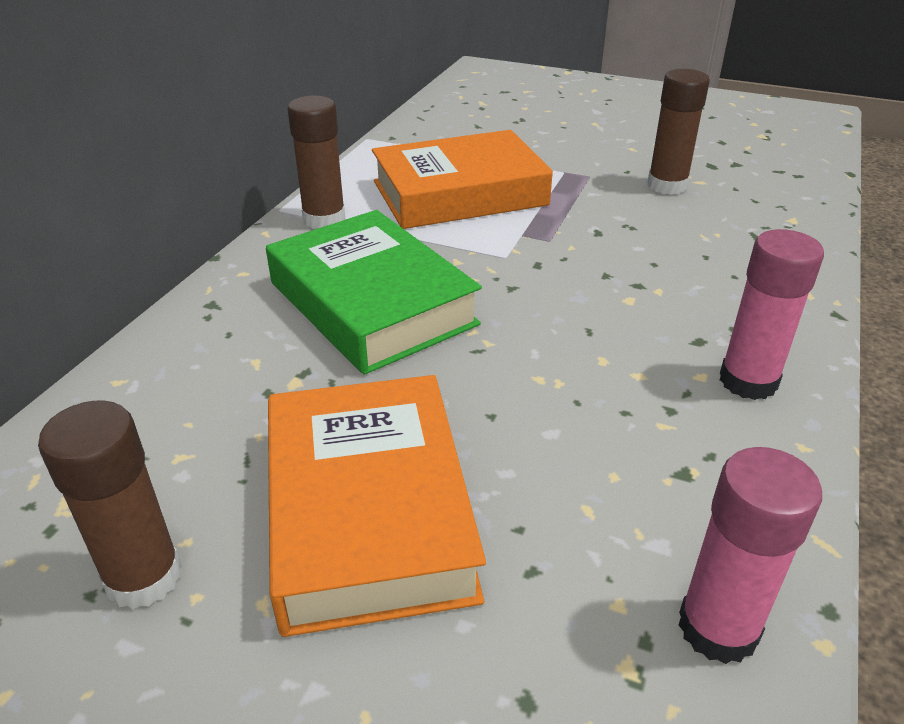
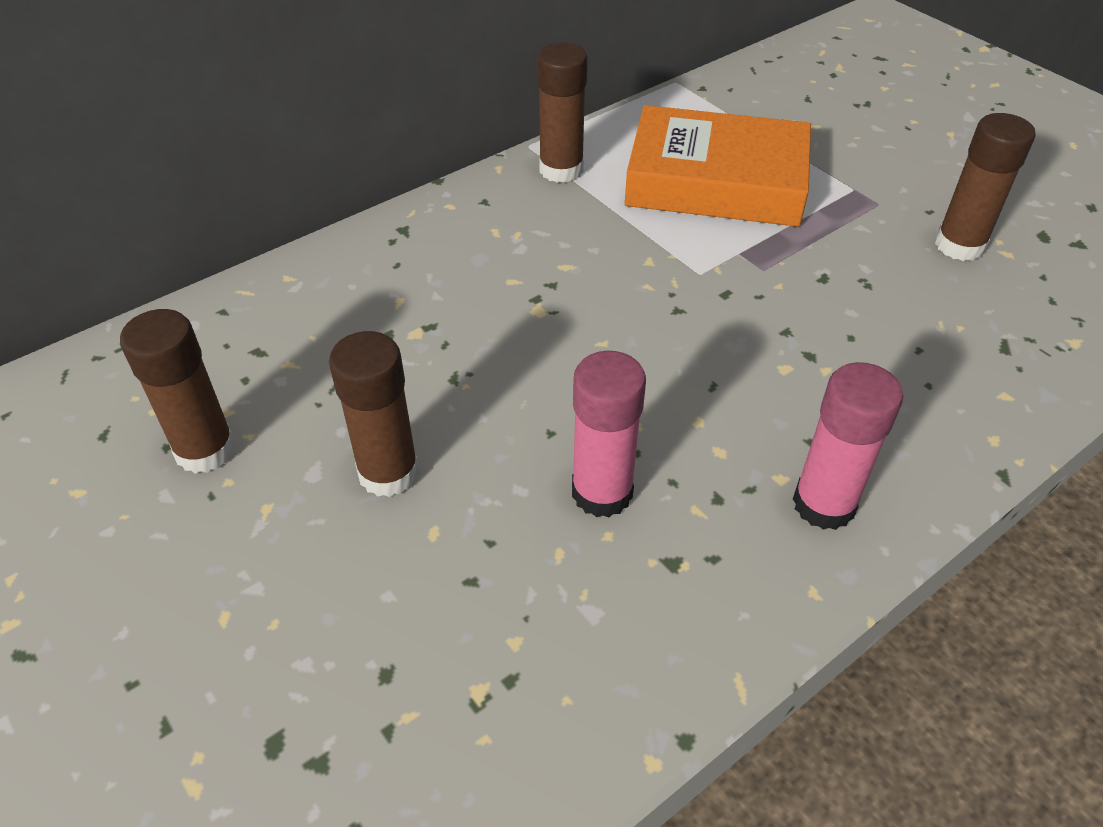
camera: 30 degrees right, 10 degrees up
green book [266,210,482,375] -> none
orange book [268,375,486,637] -> brown glue stick [329,331,419,497]
pink glue stick [678,447,822,664] -> pink glue stick moved to [572,351,646,517]

